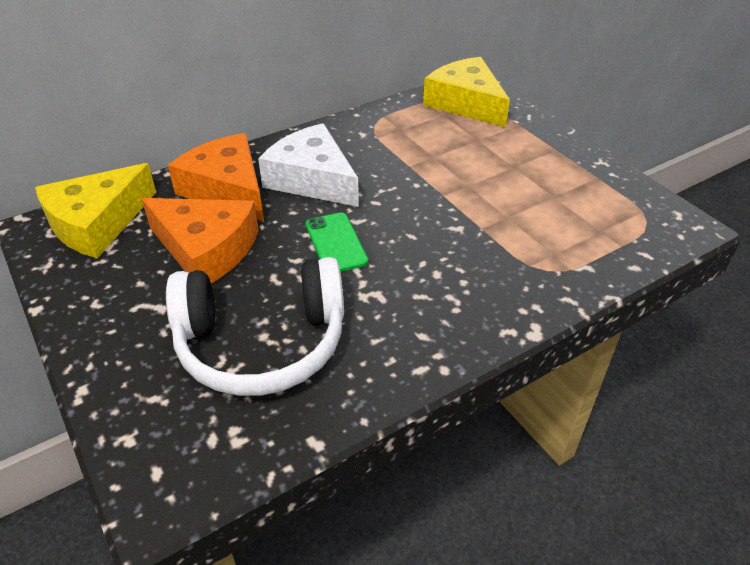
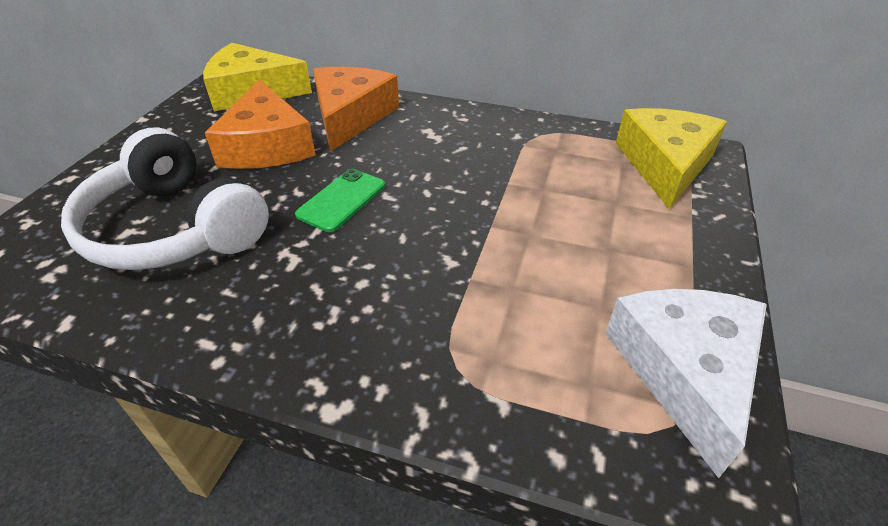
camera: 50 degrees right, 0 degrees up
white cheese [258,123,359,207] -> white cheese moved to [605,289,767,478]

